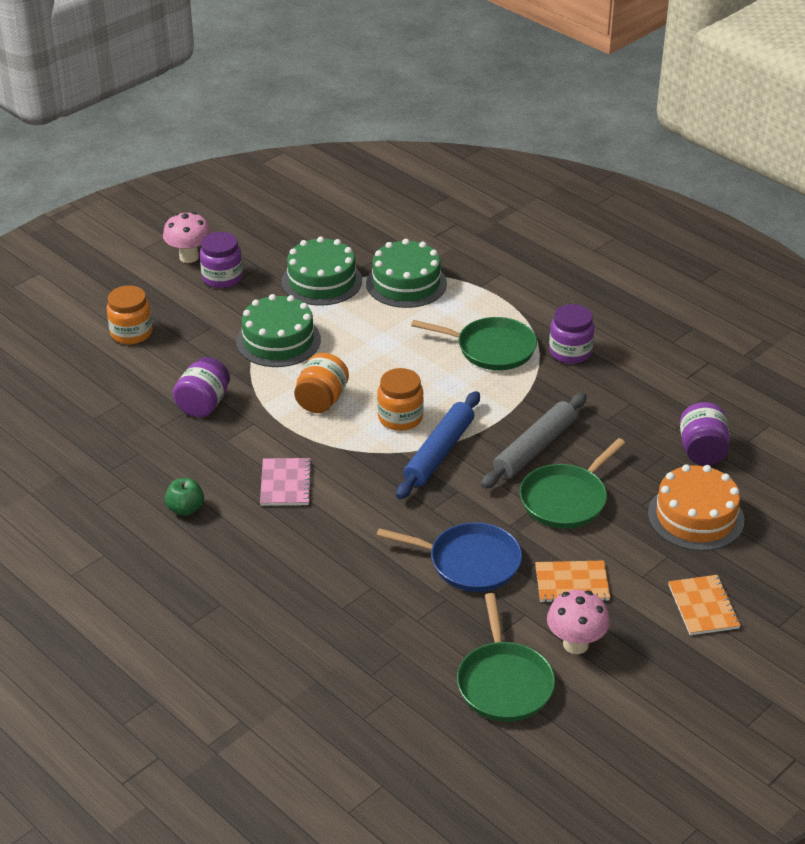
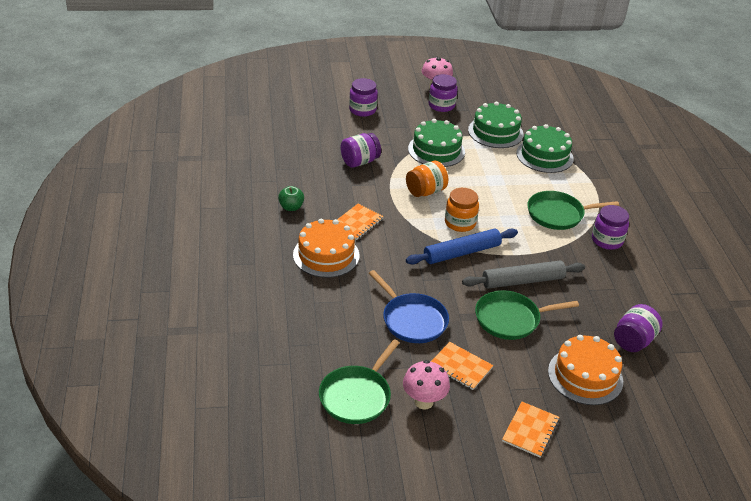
camera: 35 degrees right, 0 degrees up
orange jar [107,285,153,344] -> purple jar [349,78,378,117]
pink notebook [260,458,312,506] -> orange notebook [337,204,384,240]
green pan [411,317,537,370] -> green pan turned 120 degrees clockwise [527,191,619,230]
none -> orange cake [293,219,359,278]

